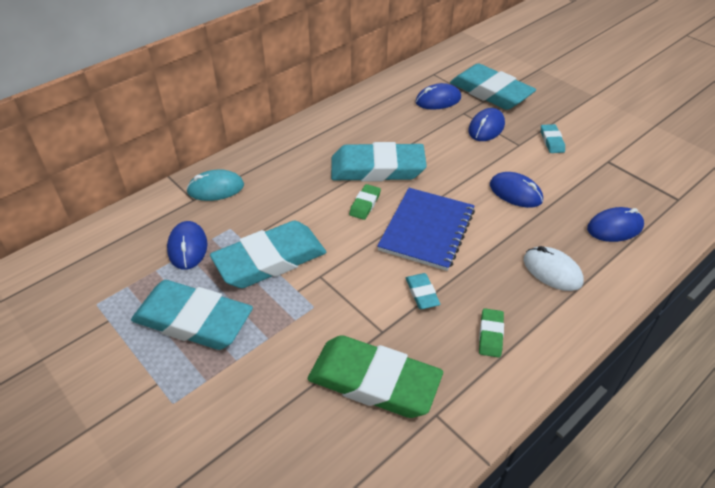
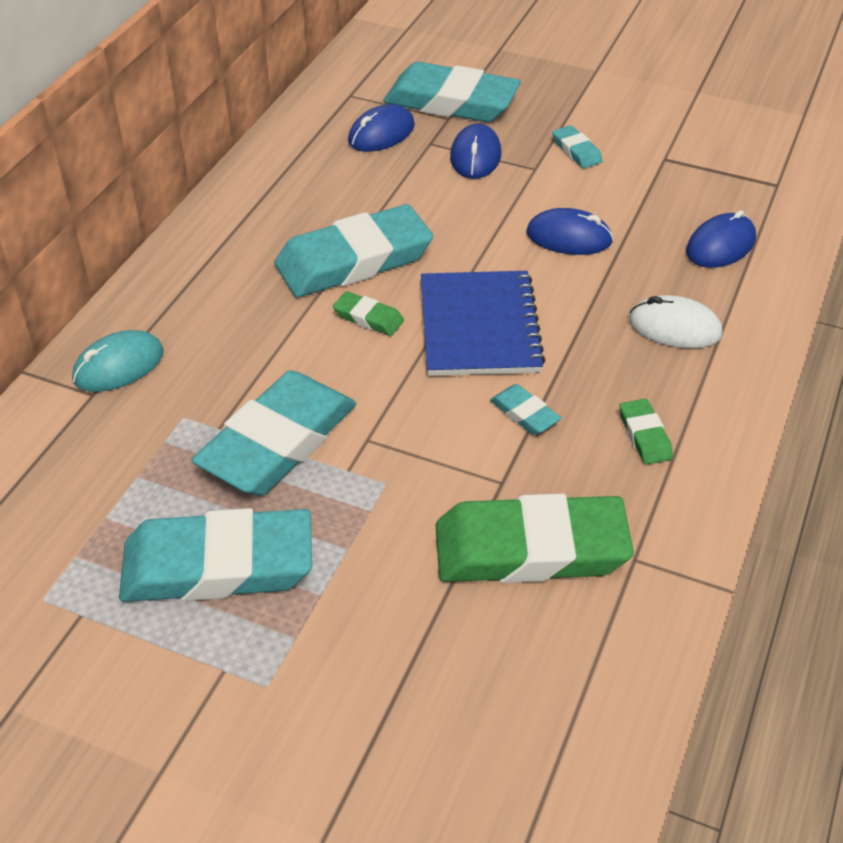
camera: 25 degrees left, 0 degrees up
blue mouse [167,221,207,270] -> none
green eraser [349,184,381,220] -> green eraser turned 60 degrees counterclockwise [333,291,404,336]

